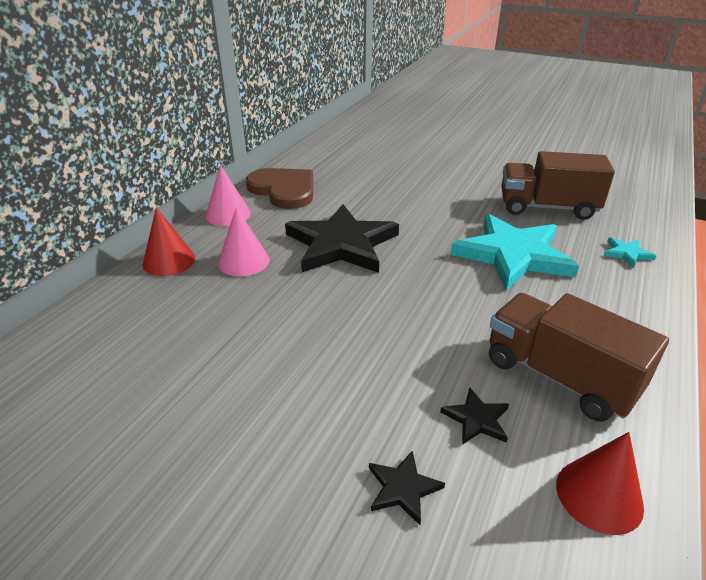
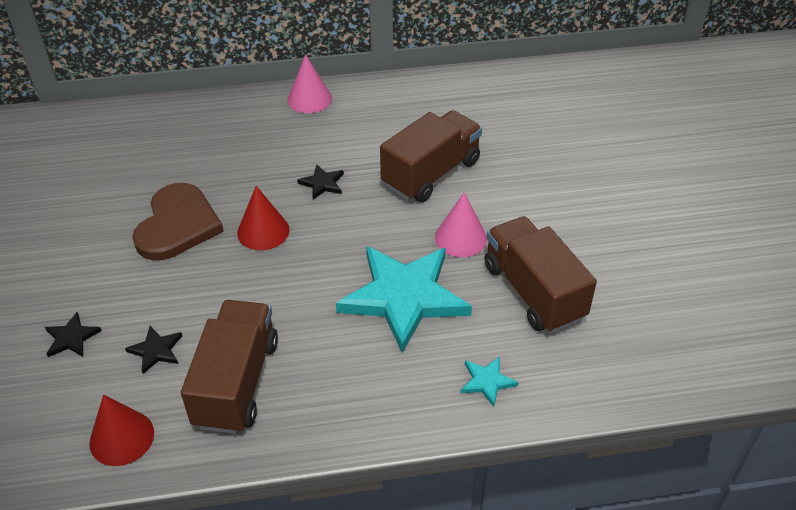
camera: 55 degrees right, 10 degrees up
red cone [143,207,195,276] -> red cone moved to [237,186,290,250]
pink cone [218,208,270,276] -> pink cone moved to [435,192,487,257]
brown heart [246,168,313,209] -> brown heart moved to [132,183,224,260]
black star [285,204,399,273] -> black star [297,164,344,200], size x0.41
none -> brown truck [380,110,482,202]

